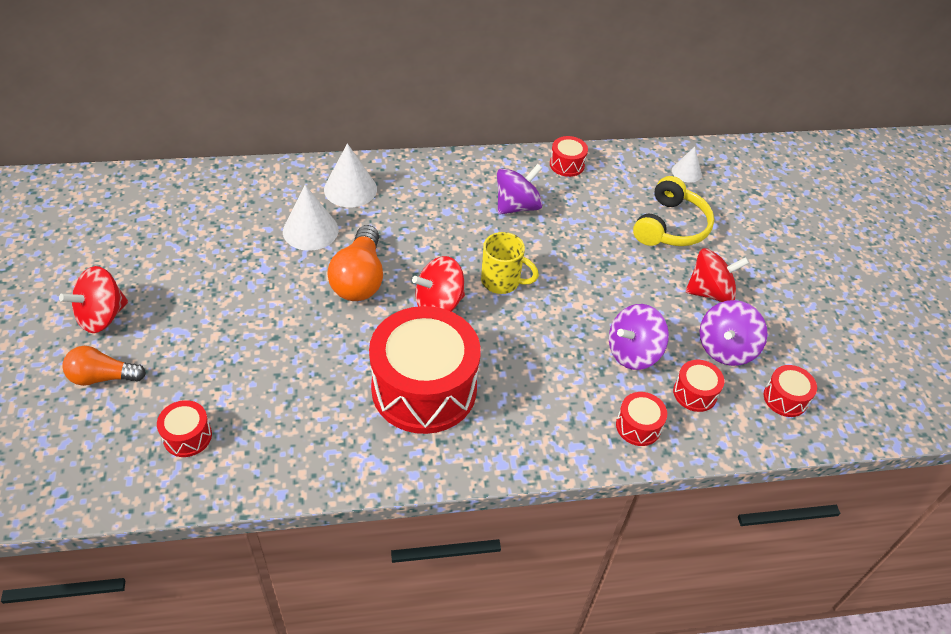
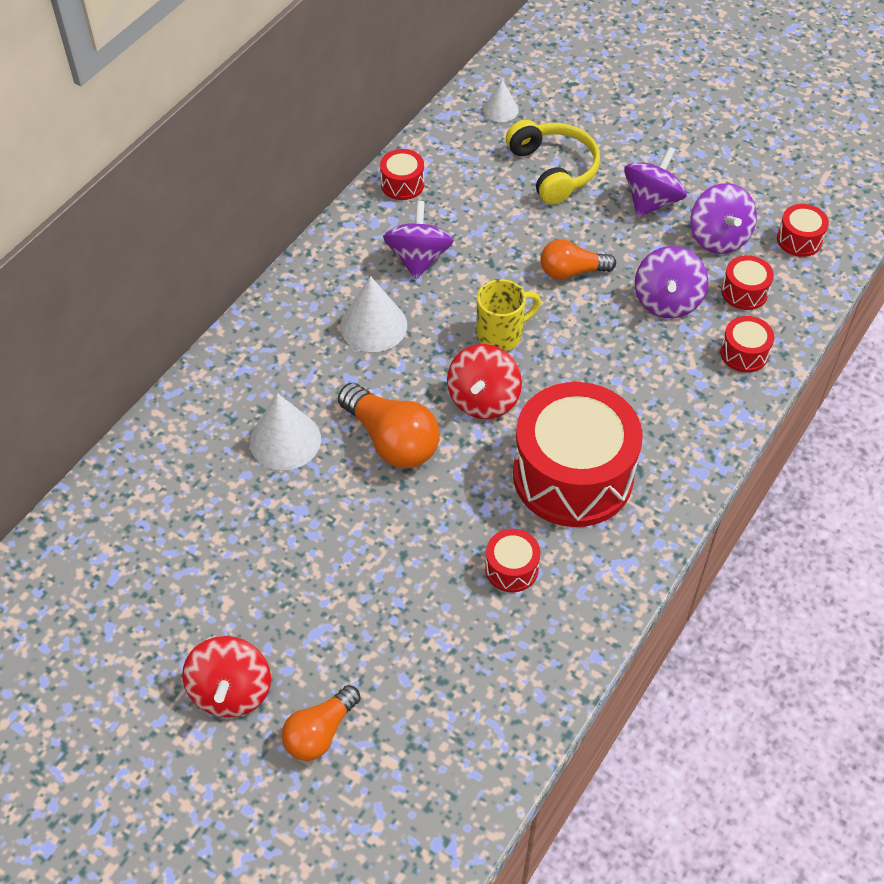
camera: 45 degrees left, 5 degrees up
red drum [157,400,212,457] -> red drum moved to [485,529,540,592]
white cone [324,143,377,207] -> white cone moved to [340,276,407,352]
red spinning top [686,248,749,302] -> purple spinning top [624,147,687,217]
none -> orange light bulb [541,239,616,280]

